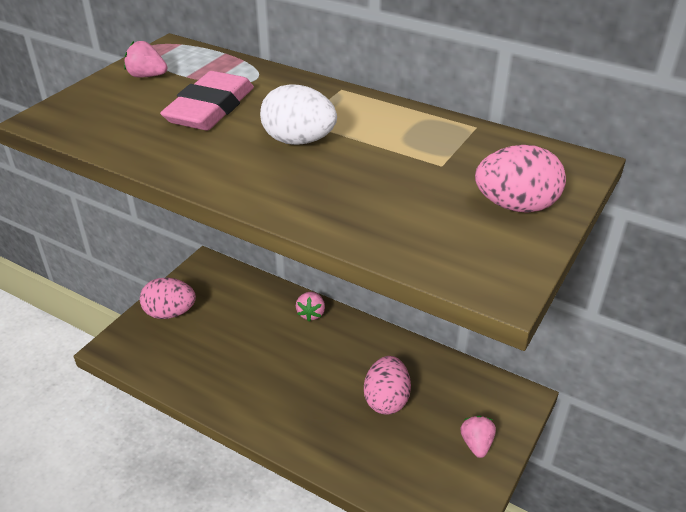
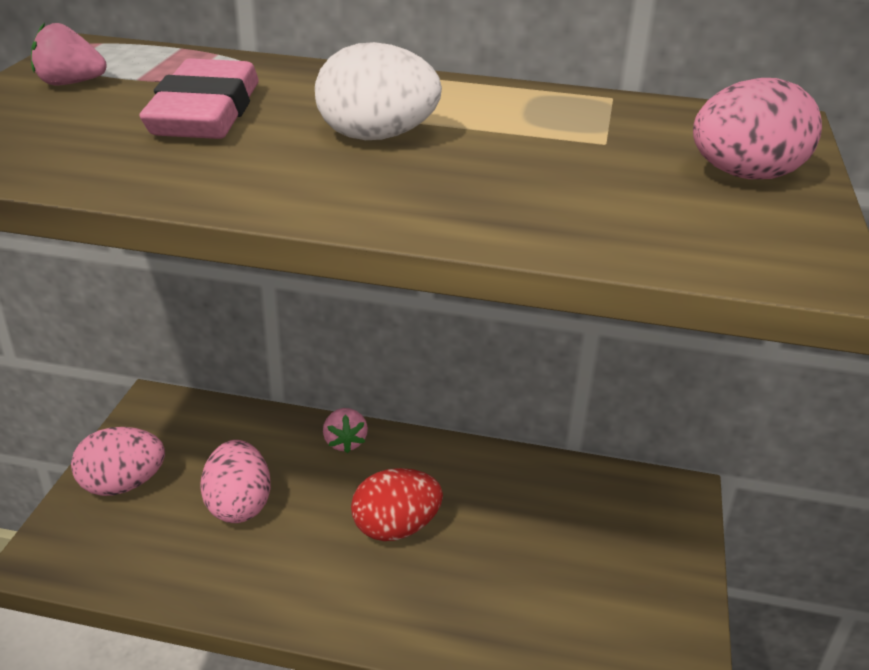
camera: 20 degrees left, 5 degrees down
pink egg [364,356,411,415] -> pink egg moved to [200,440,271,523]
pink strawberry [460,416,496,458] -> none
none -> red egg [351,468,443,541]

